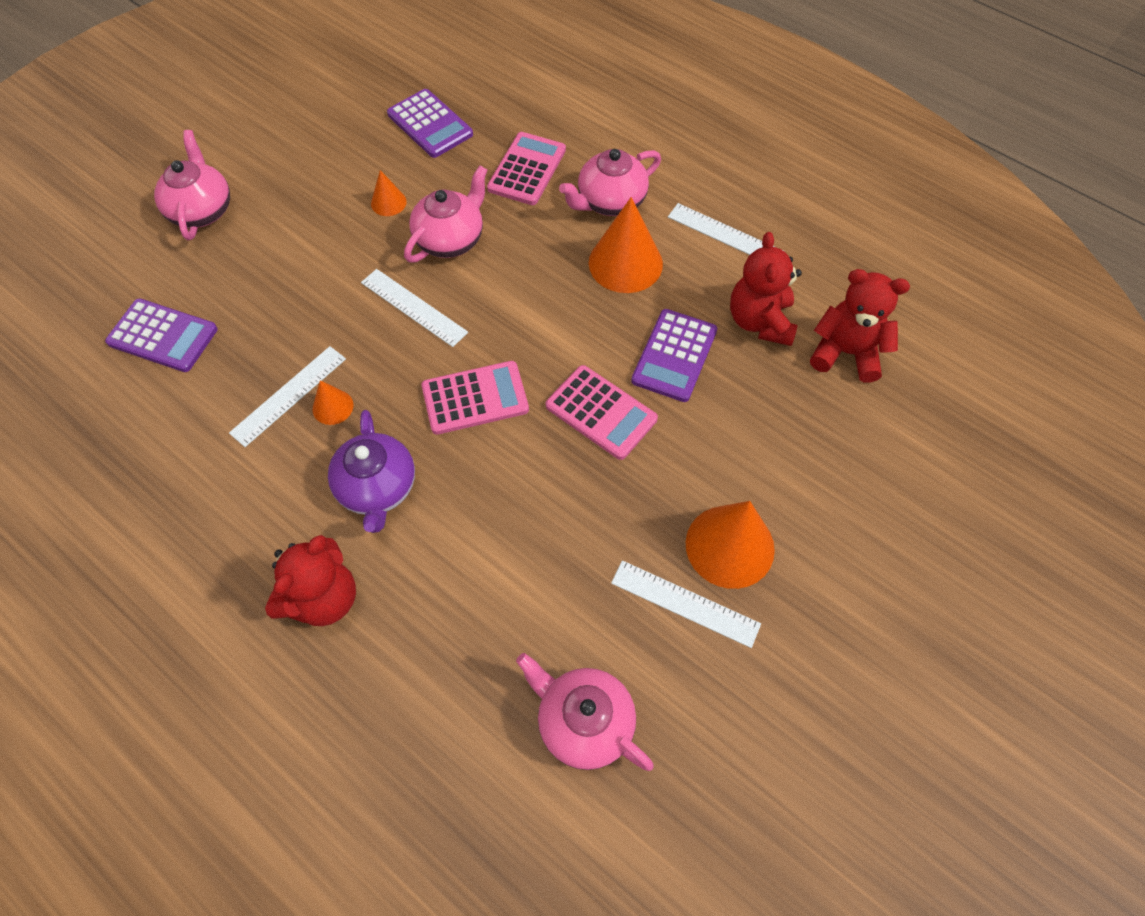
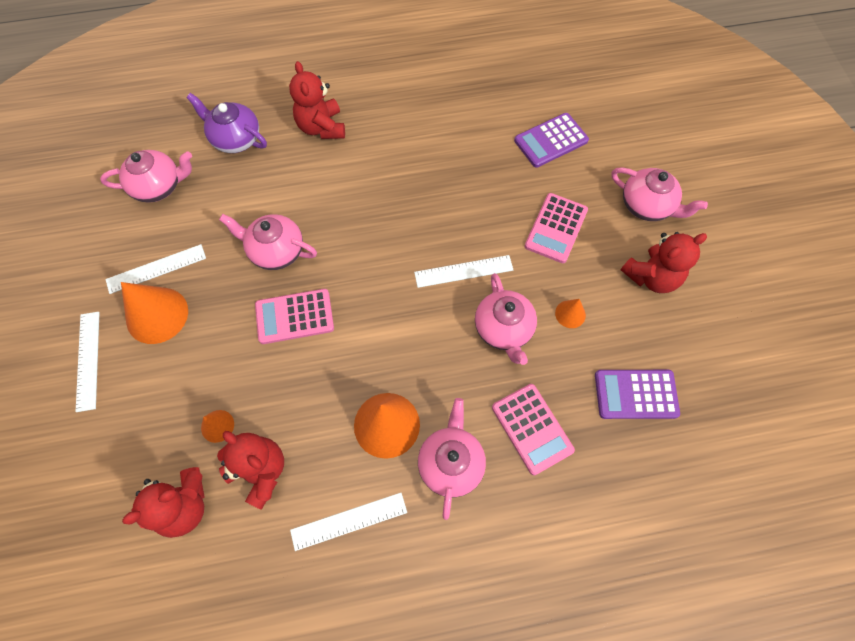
camera: 130 degrees right, 5 degrees up
white ruler [229,346,346,447] -> white ruler moved to [75,312,100,412]
orange cone [313,380,353,425] -> orange cone moved to [201,410,234,443]
purple teapot [328,410,415,533] -> purple teapot moved to [186,93,267,153]
pink calculator [421,361,529,435] -> pink calculator moved to [525,193,588,263]
purple calculator [631,309,717,402] -> none
none -> pink teapot [219,214,317,270]
none -> red teddy bear [621,232,707,293]

